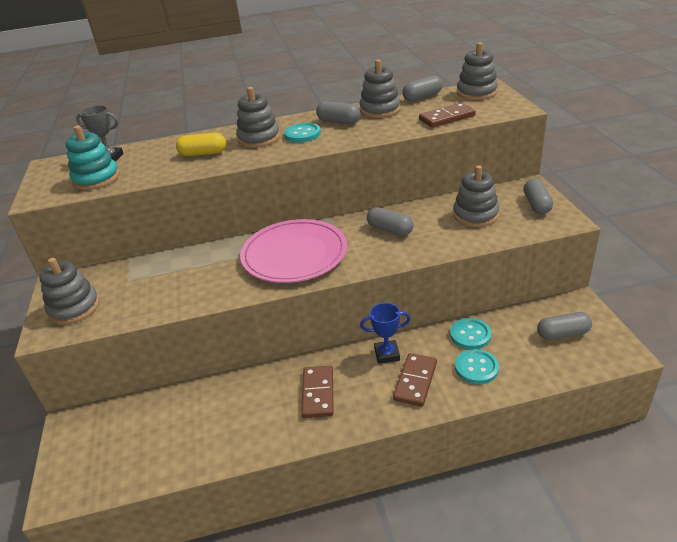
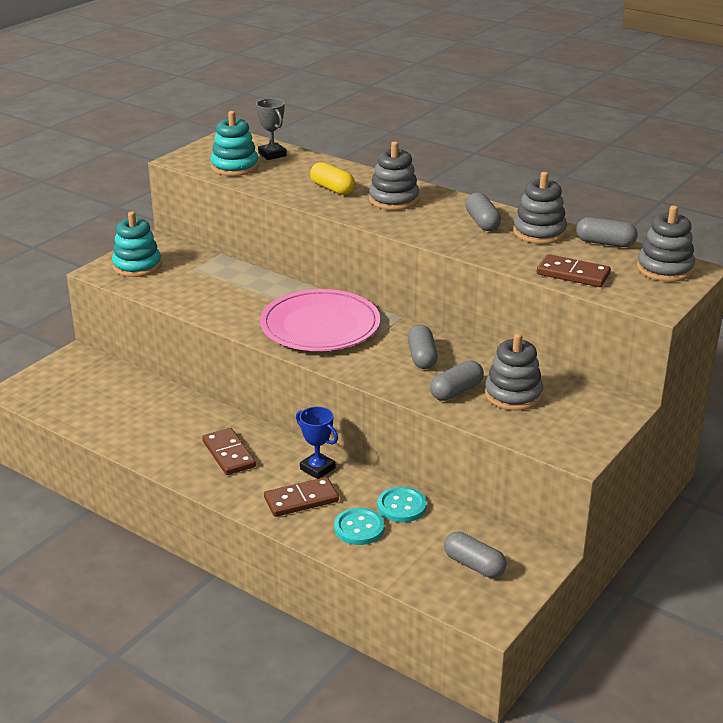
camera: 45 degrees right, 5 degrees down
grey stacking toy [39,258,100,325] -> turquoise stacking toy [112,212,162,277]
turquoise button [284,123,321,143] -> none
brown domino [301,366,334,418] -> brown domino turned 75 degrees counterclockwise [202,428,256,475]
grey capsule [523,179,553,214] -> grey capsule moved to [430,360,484,401]

